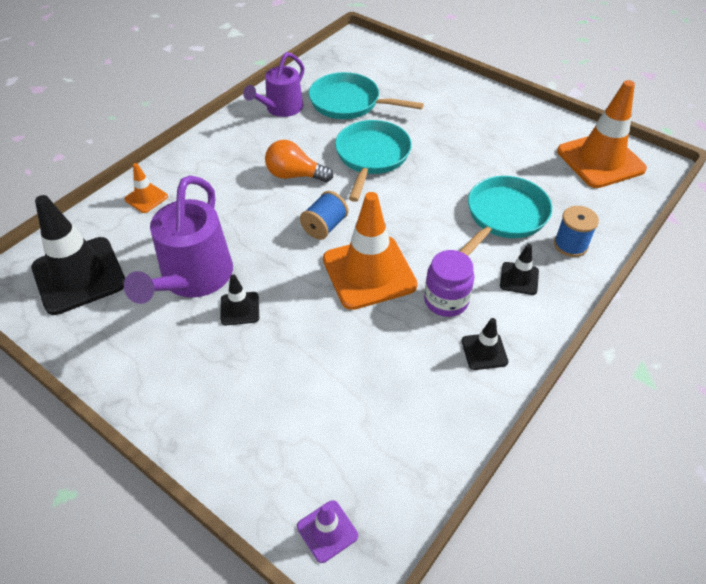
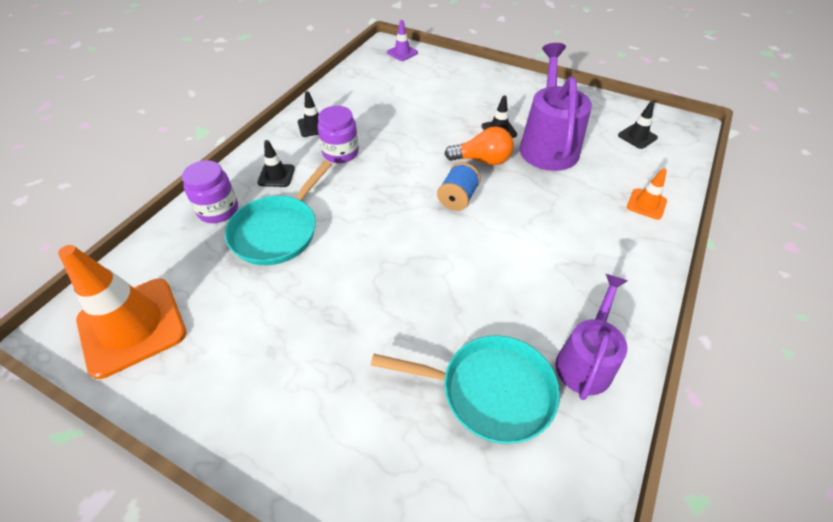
camera: 170 degrees right, 0 degrees up
black traffic cone [31,195,125,315] -> black traffic cone [618,102,658,149], size x0.46
orange light bulb [265,140,333,182] -> orange light bulb moved to [445,126,514,165]
orange traffic cone [323,192,418,310] -> none
turquoise pan [335,120,412,202] -> none
blue spool [554,206,599,257] -> purple jar [182,160,238,223]

